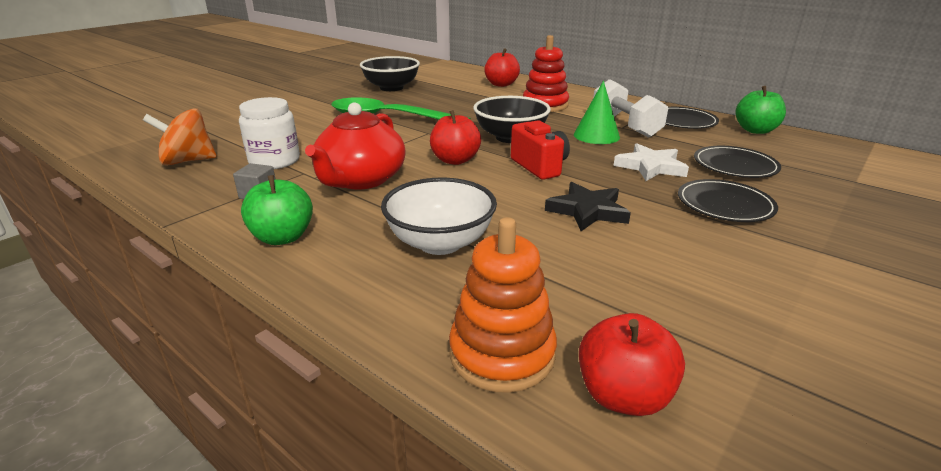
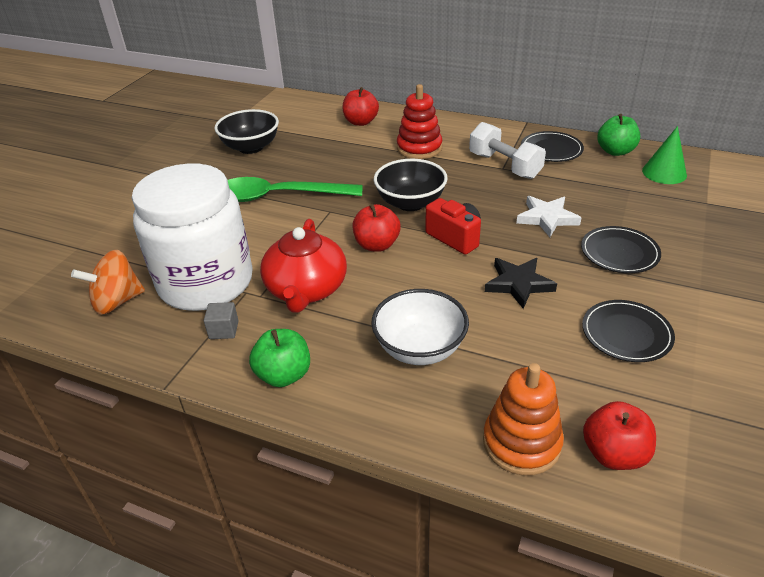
camera: 15 degrees left, 10 degrees up
white jar [239,97,300,169] -> white jar [132,163,253,311], size x1.93
green cone [574,81,620,144] -> green cone moved to [642,126,687,184]
black plate [694,146,781,178] -> black plate moved to [582,300,675,362]

